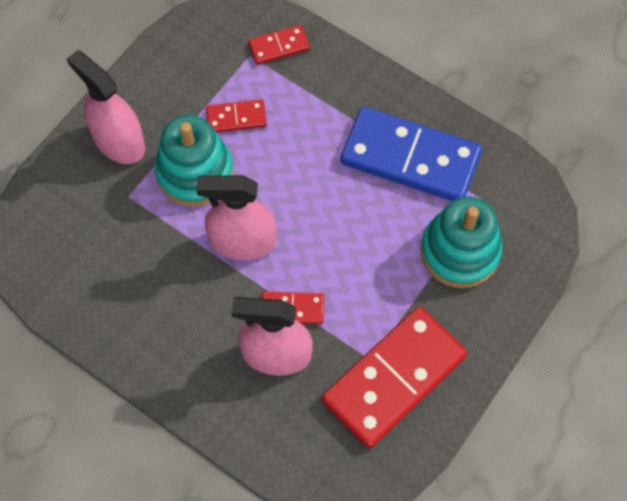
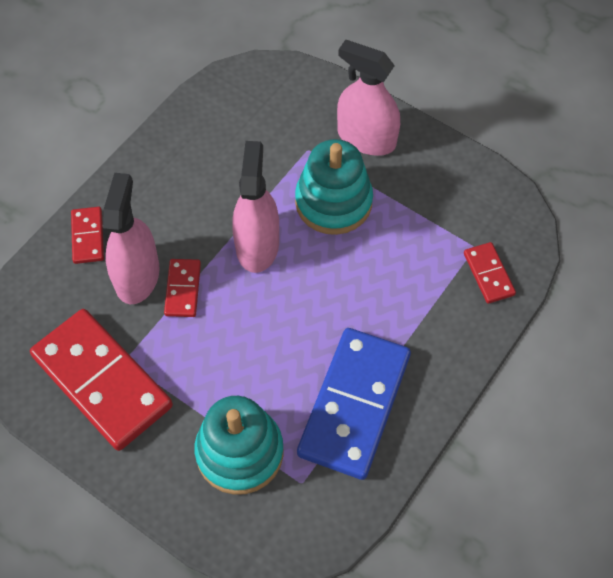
camera: 90 degrees right, 5 degrees down
pink spray bottle [67,50,145,164] -> pink spray bottle turned 105 degrees counterclockwise [337,40,400,156]
red domino [206,100,267,133] -> red domino moved to [71,207,104,264]

